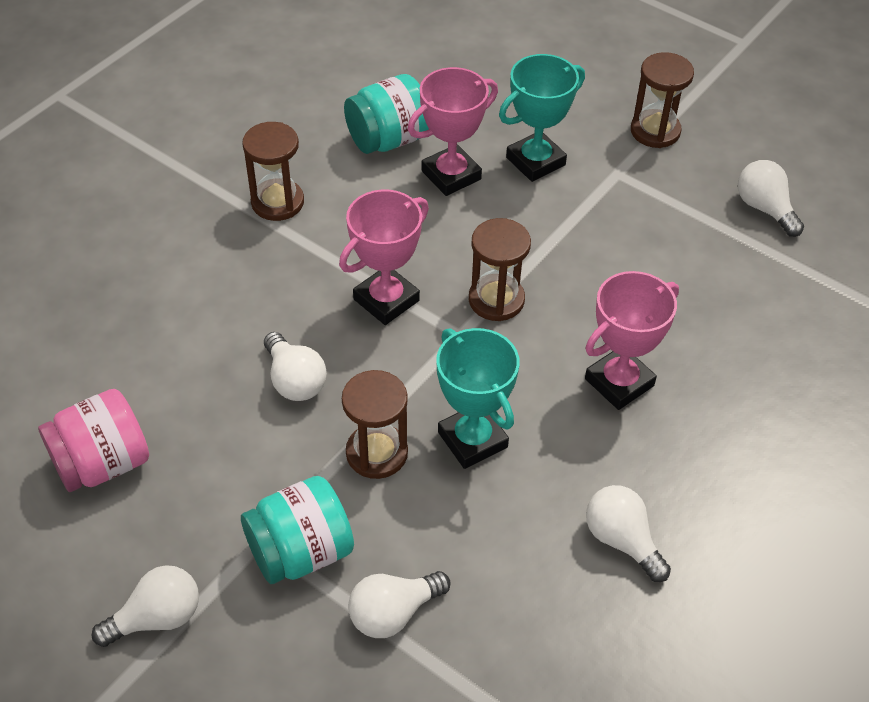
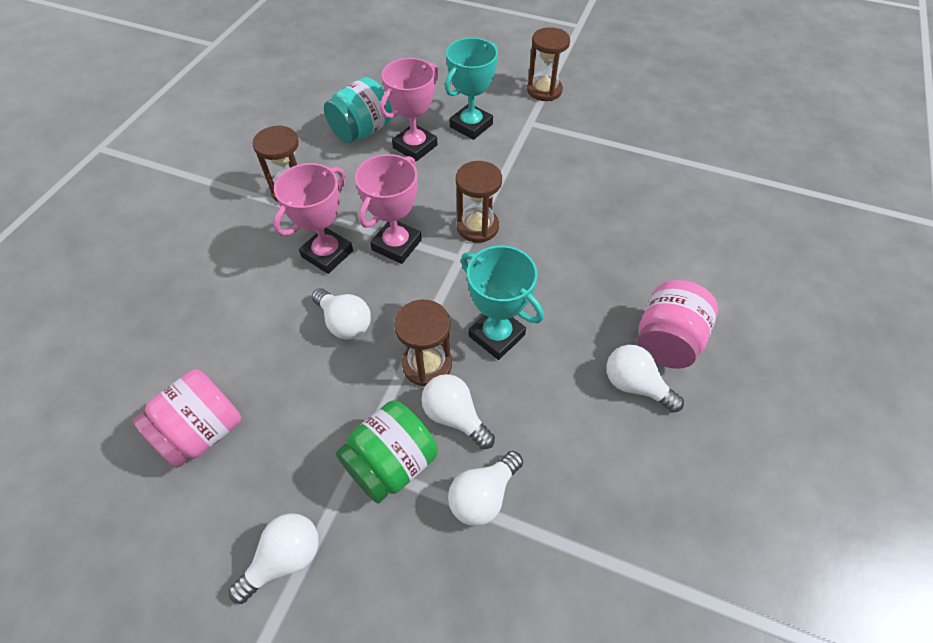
camera: 15 degrees left, 5 degrees up
turquoise jar [241,476,354,584] -> green jar [336,400,438,504]
pink trophy [585,271,679,410] -> pink trophy moved to [273,163,353,274]
white light bulb [738,160,804,237] -> white light bulb moved to [421,374,495,449]
none -> pink jar [637,280,718,369]

